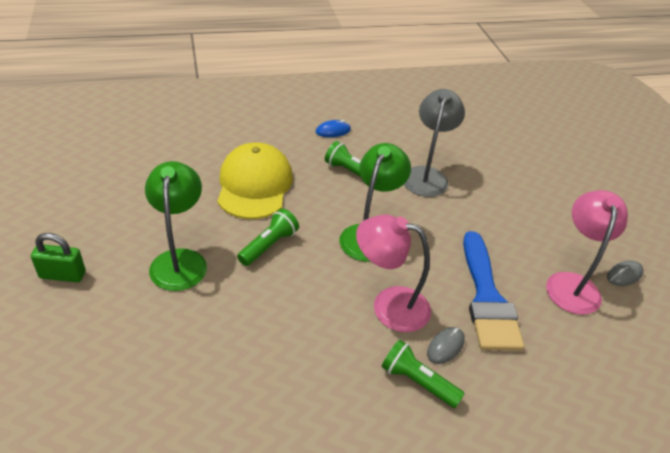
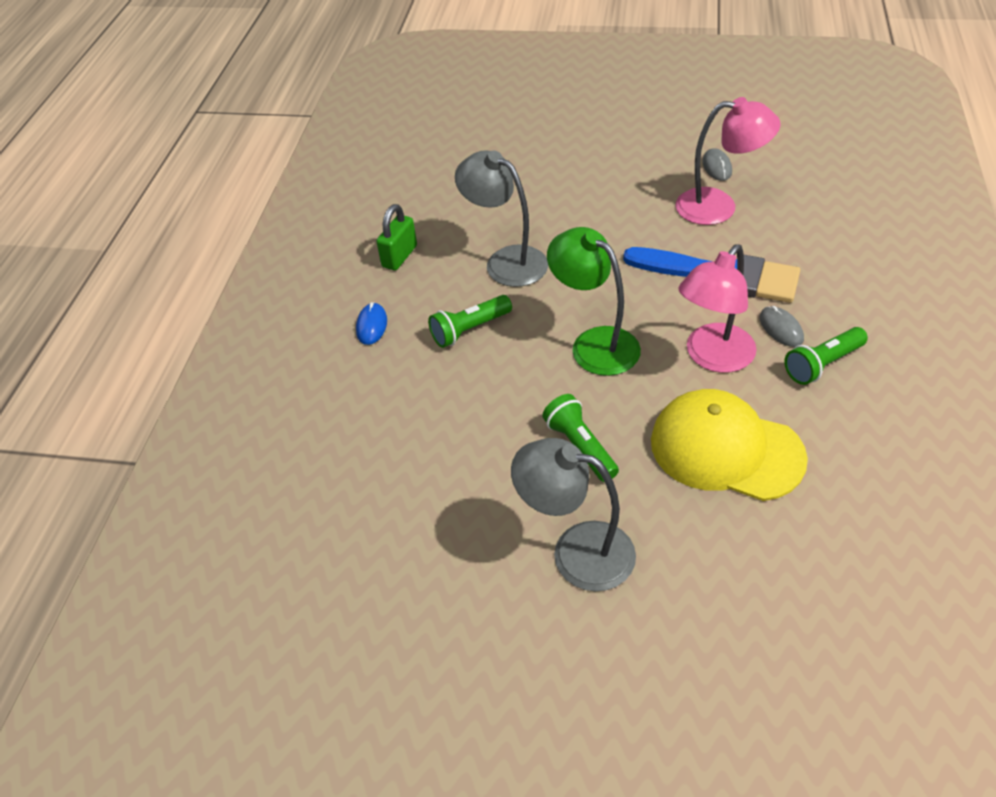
camera: 60 degrees left, 5 degrees up
green padlock [31,233,86,282] -> green padlock moved to [376,204,417,270]
green lamp [145,161,207,291] -> grey lamp [511,438,636,591]
yellow cap [217,143,293,219] -> yellow cap moved to [651,389,808,501]
pink lamp [546,190,628,315] -> pink lamp turned 150 degrees clockwise [675,97,781,225]

